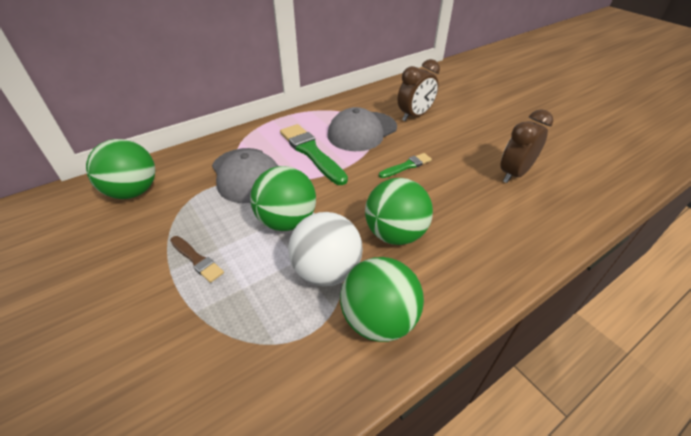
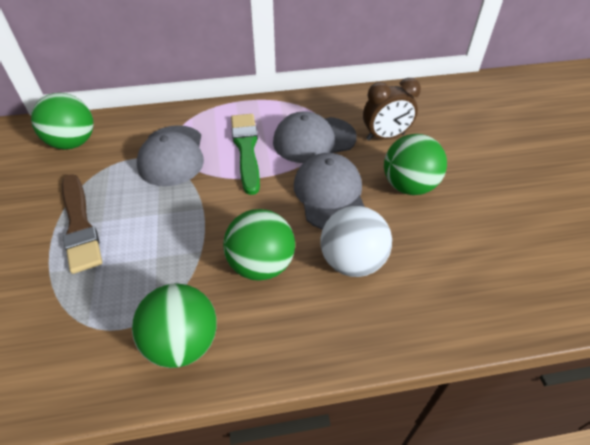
camera: 25 degrees right, 5 degrees up
brown brush [170,236,224,283] -> brown brush [62,174,102,274], size x1.85
green ball [250,166,316,231] -> green ball moved to [384,134,447,195]
white ball [288,212,363,286] -> white ball moved to [321,206,392,277]
green brush [379,153,432,178] -> grey cap [294,153,365,229]
brown clock [500,109,553,183] -> none

